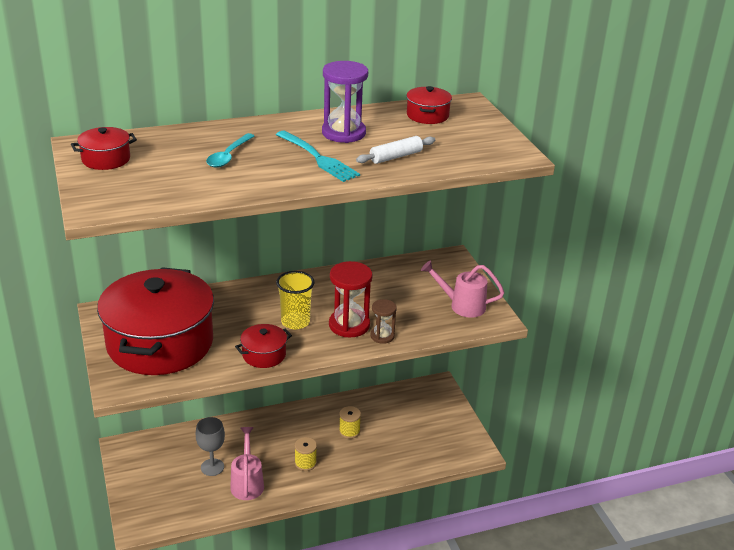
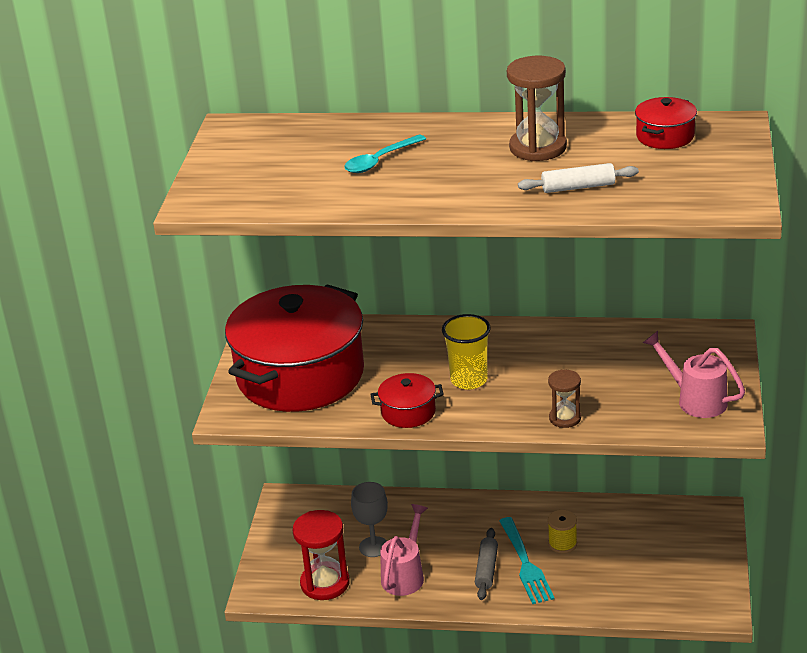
camera: 30 degrees right, 0 degrees up
red pot [71,127,137,170] -> none
turquoise fork [276,131,360,182] -> turquoise fork moved to [499,517,555,604]
yellow spool [295,437,317,471] -> grey rolling pin [475,528,498,600]
purple hourglass [322,61,368,143] -> brown hourglass [507,56,567,161]
red hourglass [329,261,373,337] -> red hourglass moved to [292,510,350,600]

